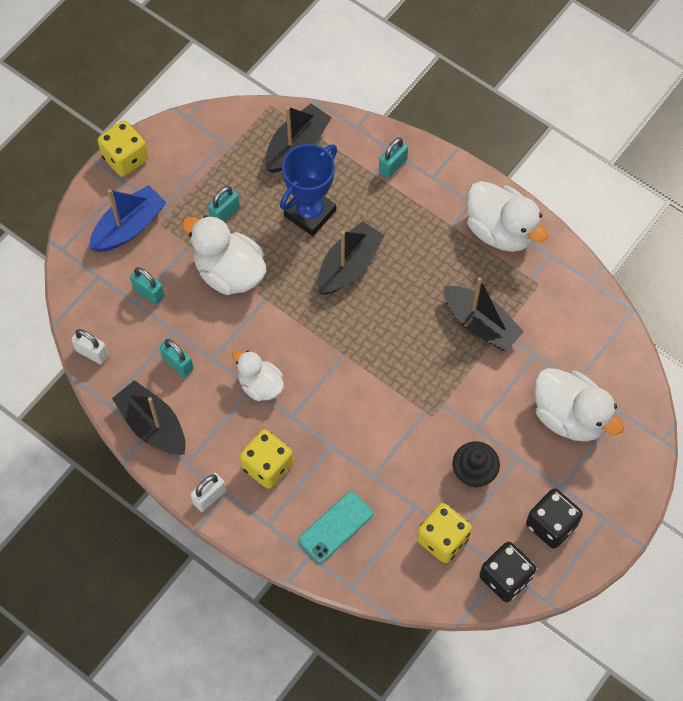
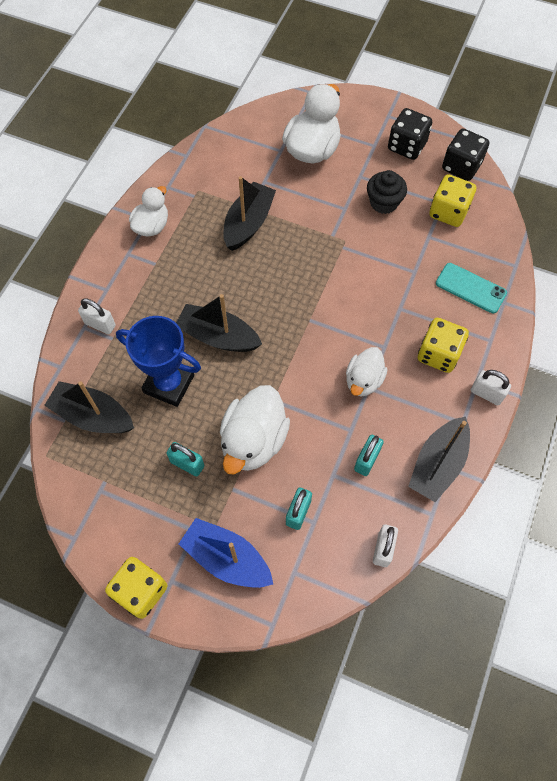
camera: 105 degrees left, 0 degrees up
turquoise padlock [379,137,408,178] -> white padlock [78,298,116,334]
white duck [466,181,548,252] -> white duck [129,186,168,237], size x0.62

